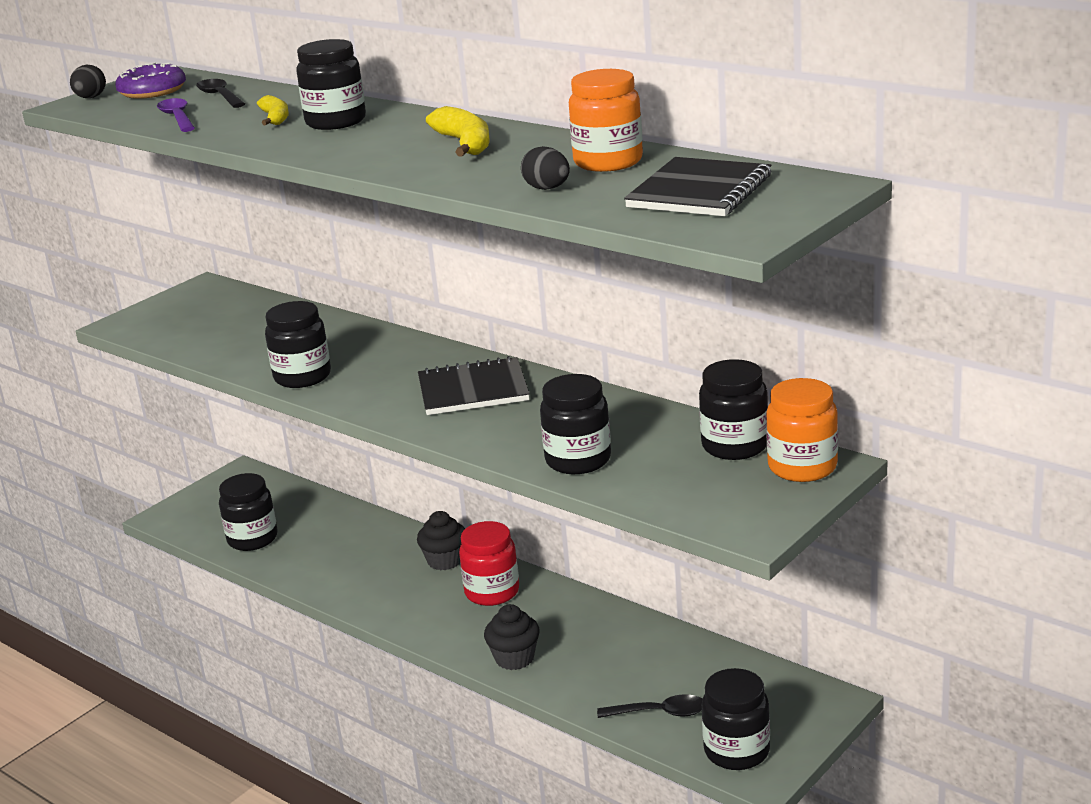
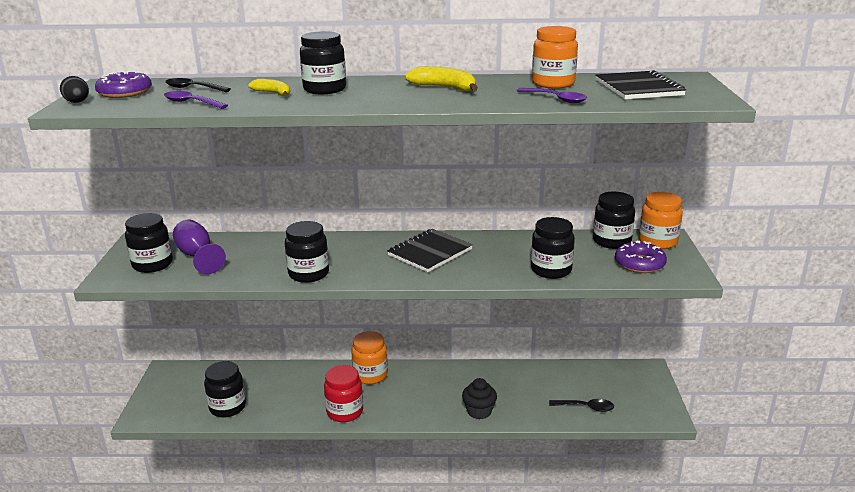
camera: 40 degrees left, 0 degrees up
black cupcake [417,511,465,570] -> orange jar [351,331,388,384]
red jar [459,521,519,606] -> red jar moved to [324,365,363,422]
black egg [521,146,570,190] -> purple spoon [517,88,587,103]
black spoon [597,694,702,718] -> black spoon turned 45 degrees clockwise [549,399,614,412]
black jar [702,668,770,770] -> black jar moved to [125,213,173,273]
none -> purple goblet [173,220,226,274]
none -> purple donut [615,241,667,273]

